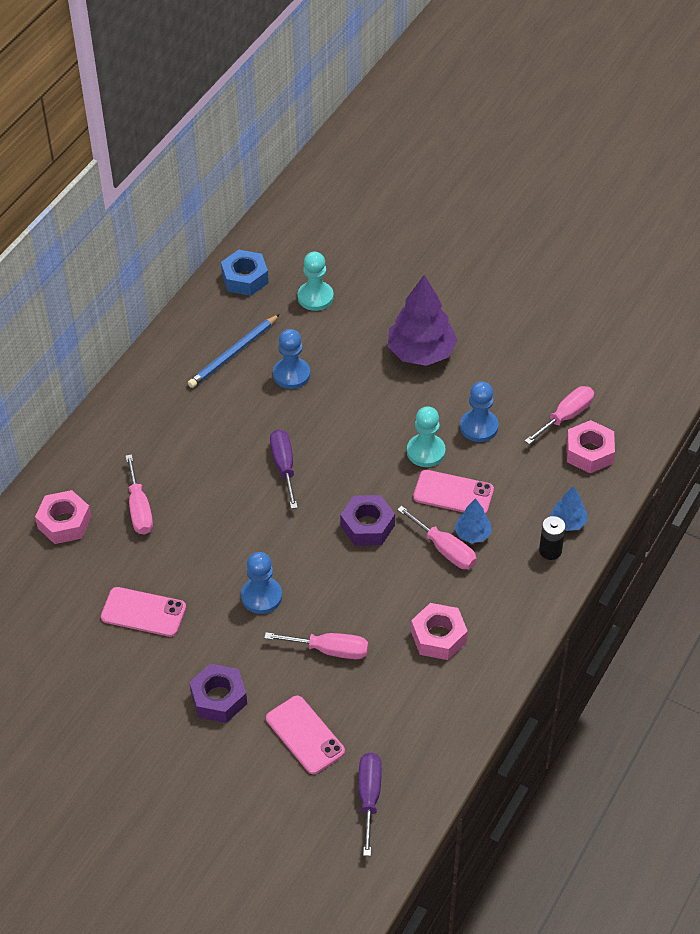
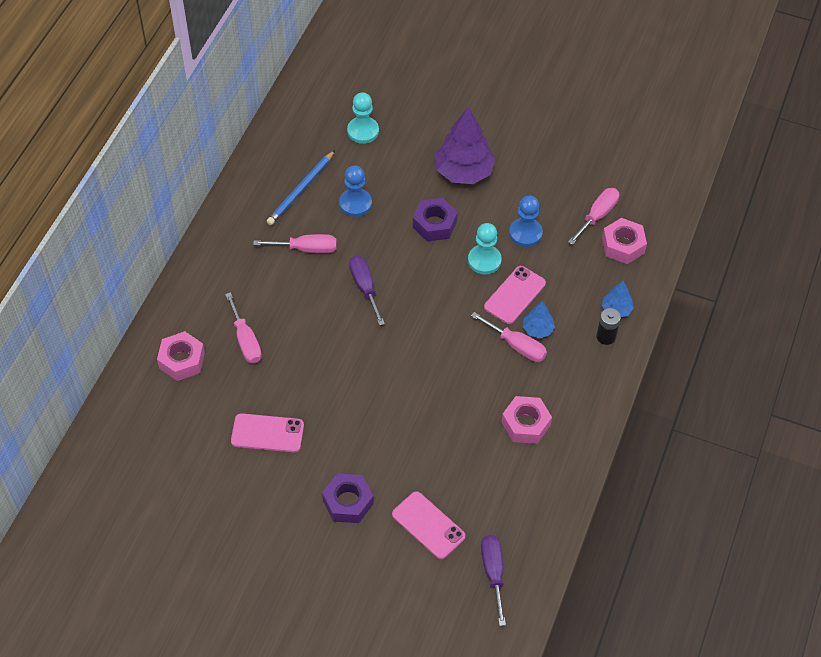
camera: 10 degrees left, 5 degrees up
blue nut [221,250,269,296] -> none
blue pawn [241,552,282,614] -> none
pink screwdriver [264,632,368,659] -> pink screwdriver moved to [253,234,337,253]
purple nut [340,495,395,546] -> purple nut moved to [413,198,458,242]
pink phone [413,470,494,514] -> pink phone turned 60 degrees counterclockwise [484,266,546,324]

